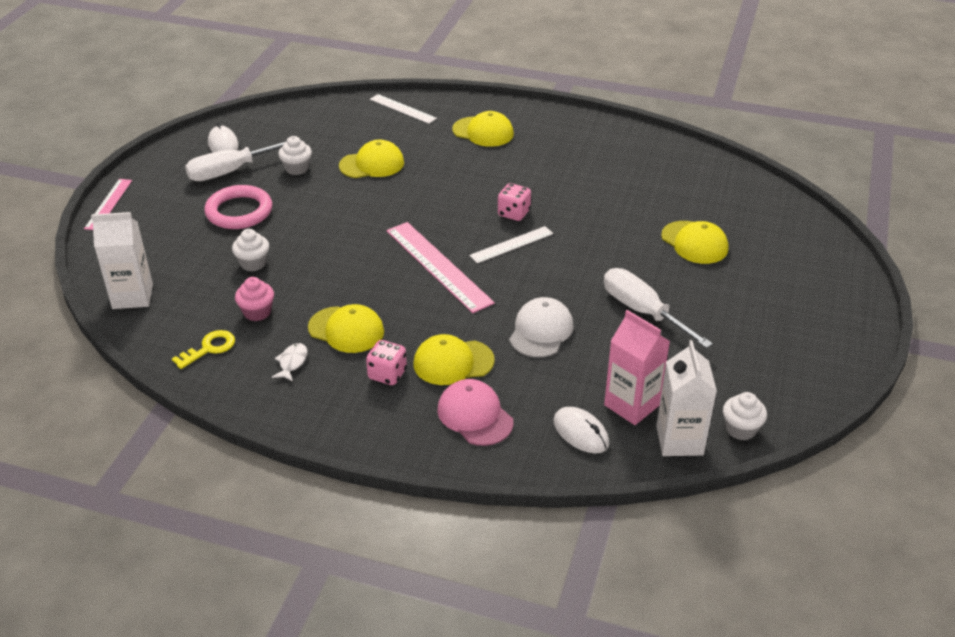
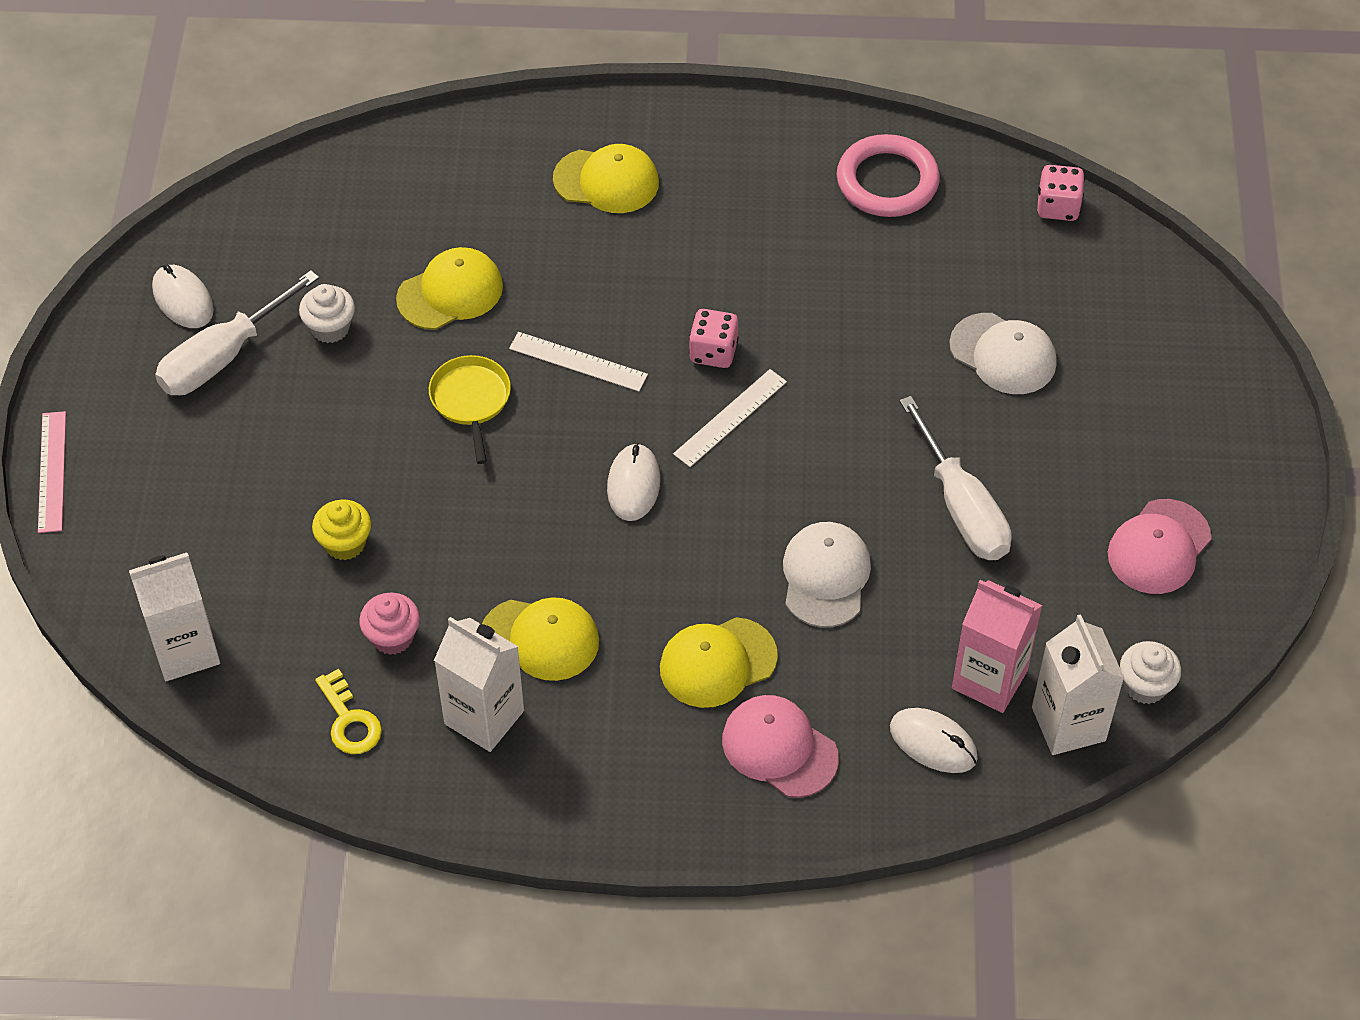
camera: 15 degrees left, 15 degrees up
yellow key [172,330,235,369] -> yellow key turned 120 degrees clockwise [315,669,382,754]
pink ring [204,185,272,229] -> pink ring moved to [837,134,940,217]
white cupcake [232,229,269,272] -> yellow cupcake [312,500,371,560]
white fish [272,343,308,382] -> white carton [434,617,524,752]
pink dice [366,340,407,385] -> pink dice moved to [1037,165,1085,221]
white ruler [370,94,437,124] -> white ruler moved to [509,332,648,392]
pink ruler [387,222,495,313] -> white mouse [607,443,660,521]
white screwdriver [604,268,713,348] -> white screwdriver turned 150 degrees counterclockwise [900,396,1012,560]
yellow cap [661,221,728,264] -> white cap [949,313,1057,394]
none -> yellow pan [429,355,511,464]
none -> pink cap [1108,499,1211,594]

